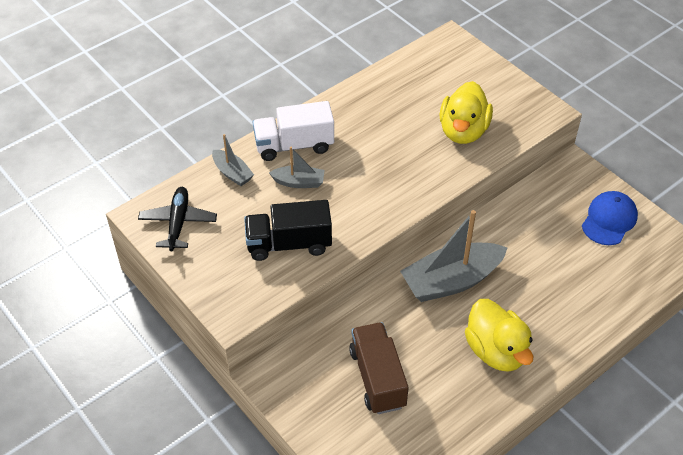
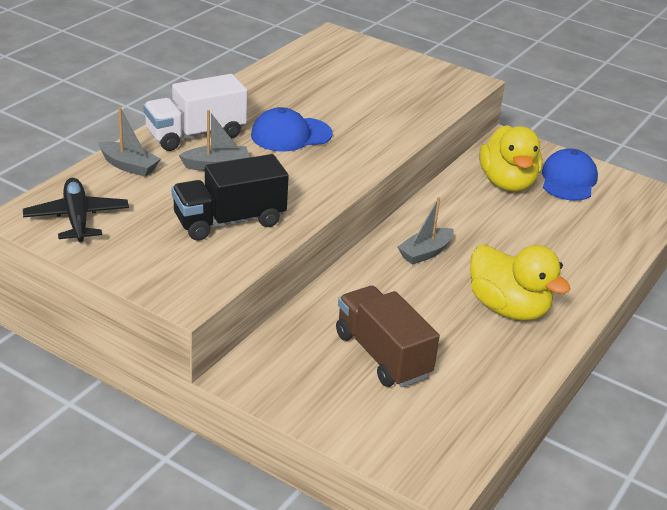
camera: 20 degrees left, 15 degrees down
grey boat [400,210,508,302] -> grey boat [398,197,454,265], size x0.51
yellow duck [439,81,493,144] -> yellow duck moved to [479,125,542,192]
none -> blue cap [251,107,333,152]

